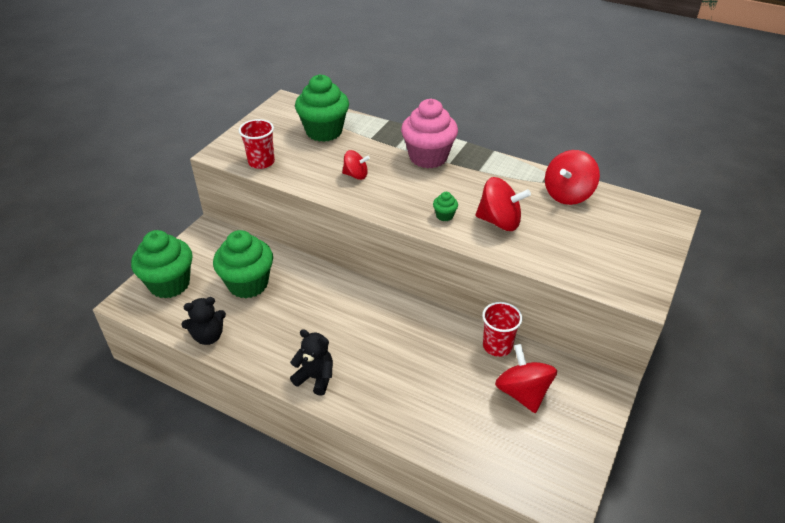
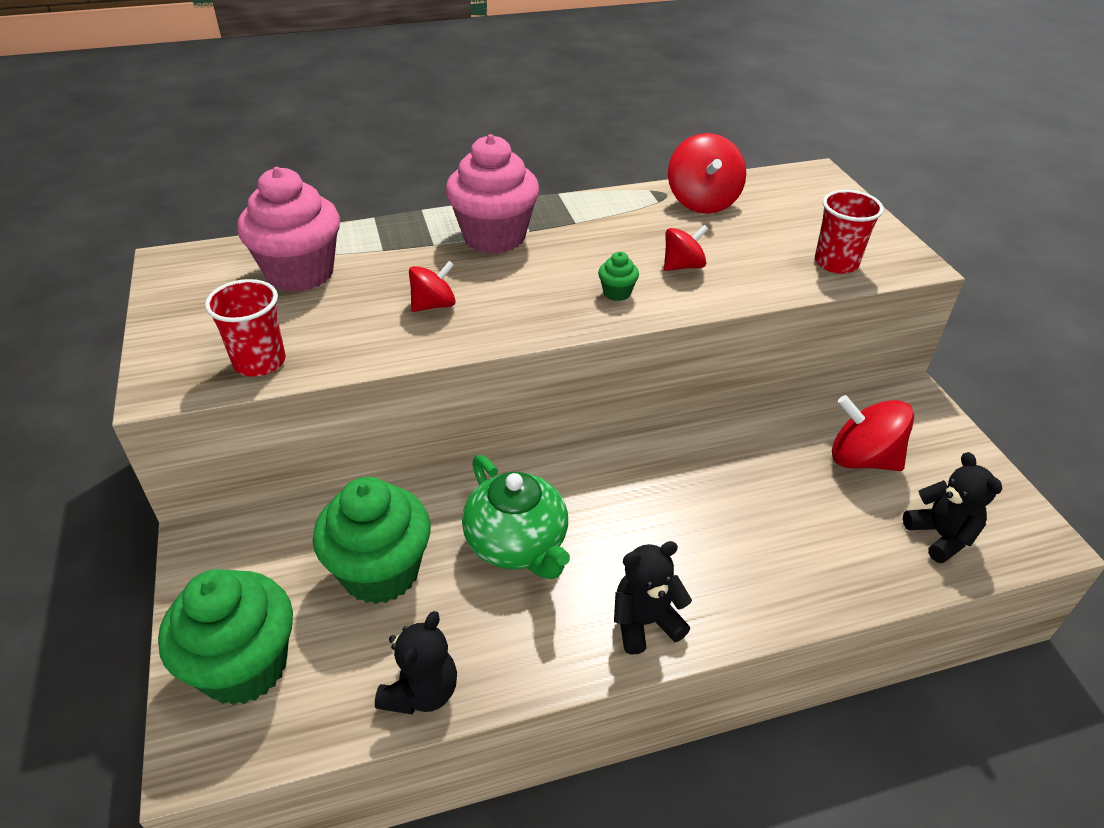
camera: 45 degrees left, 0 degrees up
green cupcake [295,74,349,142] -> pink cupcake [237,167,340,292]
red spinning top [475,177,531,231] -> red spinning top [664,225,708,271], size x0.61
red cup [482,302,522,357] -> red cup moved to [815,190,884,274]
none -> green teapot [462,455,570,580]
none -> black teddy bear [903,452,1002,563]

